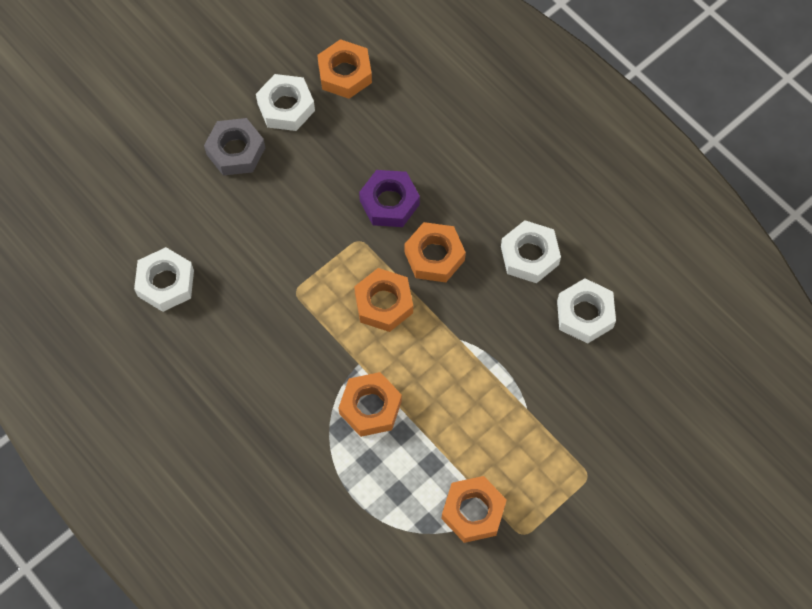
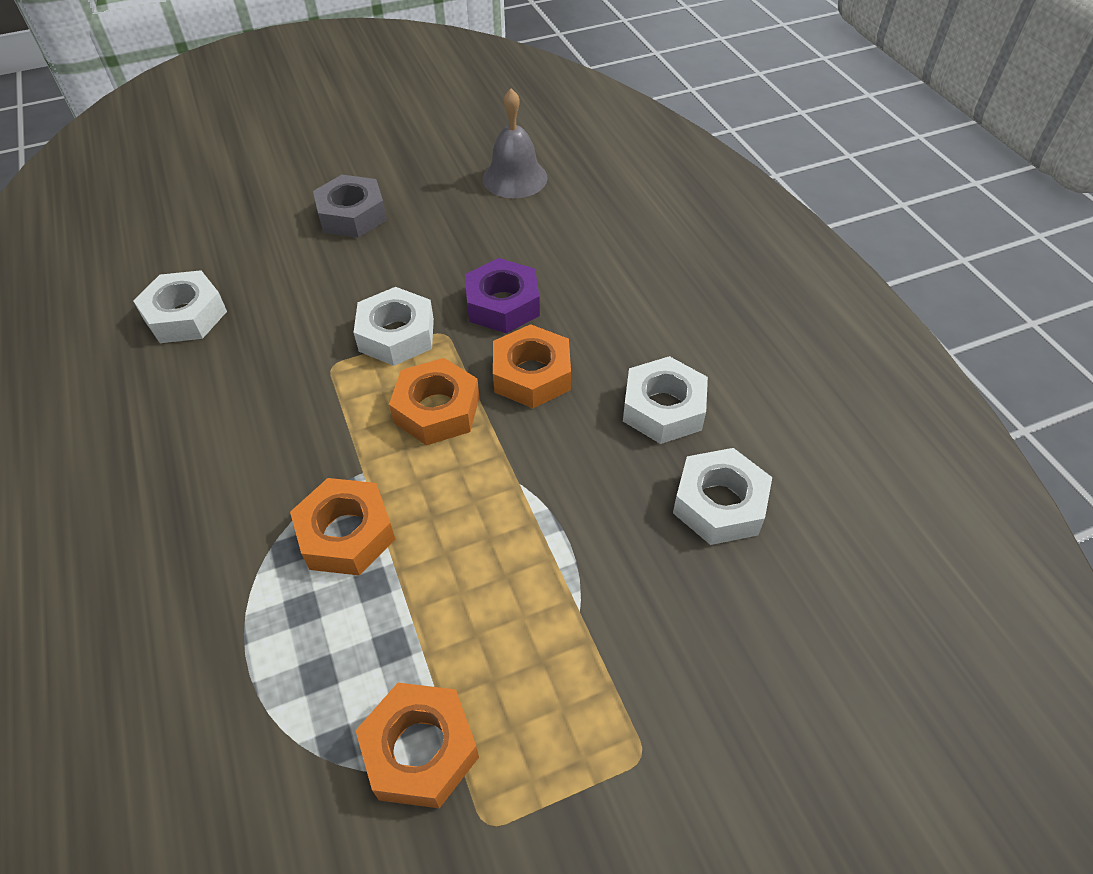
camera: 20 degrees right, 15 degrees down
white nut [256,74,315,131] -> white nut moved to [353,287,434,366]
orange nut [317,39,372,99] -> grey bell [483,89,548,198]

